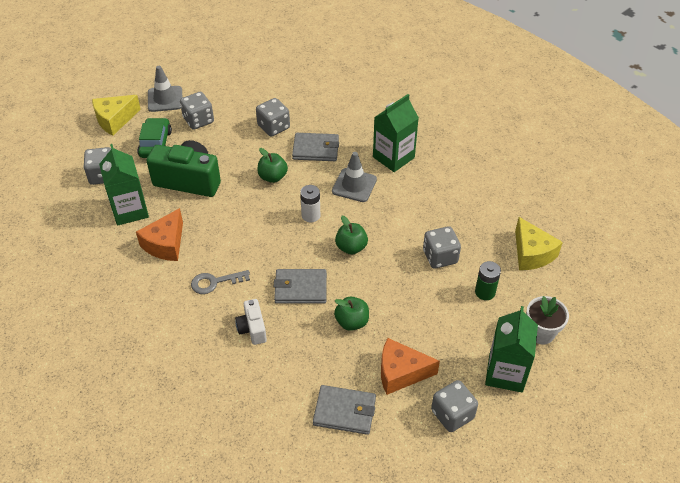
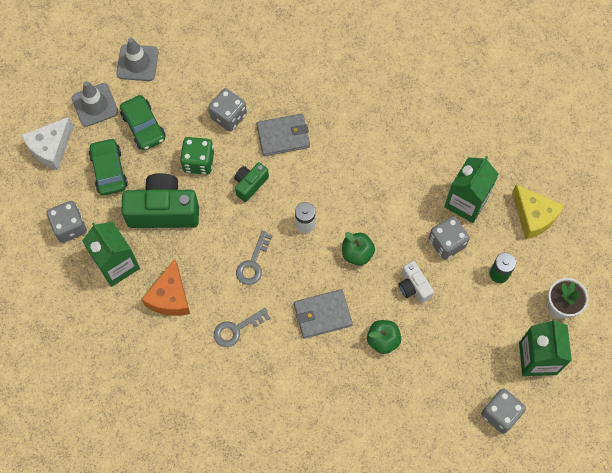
camera: 15 degrees left, 20 degrees up
yellow cheese [92,95,141,135] -> white cheese [21,117,73,170]
grey dice [180,92,214,130] -> green car [120,95,166,150]
white camera [235,299,267,345] -> white camera moved to [398,261,434,303]
green apple [257,148,288,183] -> green camera [234,162,269,202]
grey wallet [313,385,376,435] -> none
grey traffic cone [332,152,377,202] -> grey traffic cone moved to [116,38,159,81]
green carton [373,94,419,172] -> green carton moved to [444,156,499,223]
orange cheese [381,338,440,395] -> none
none -> green dice [180,137,214,175]
none -> grey key [236,231,272,285]

